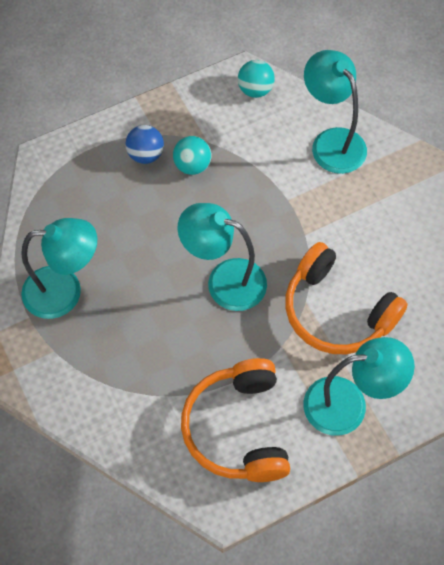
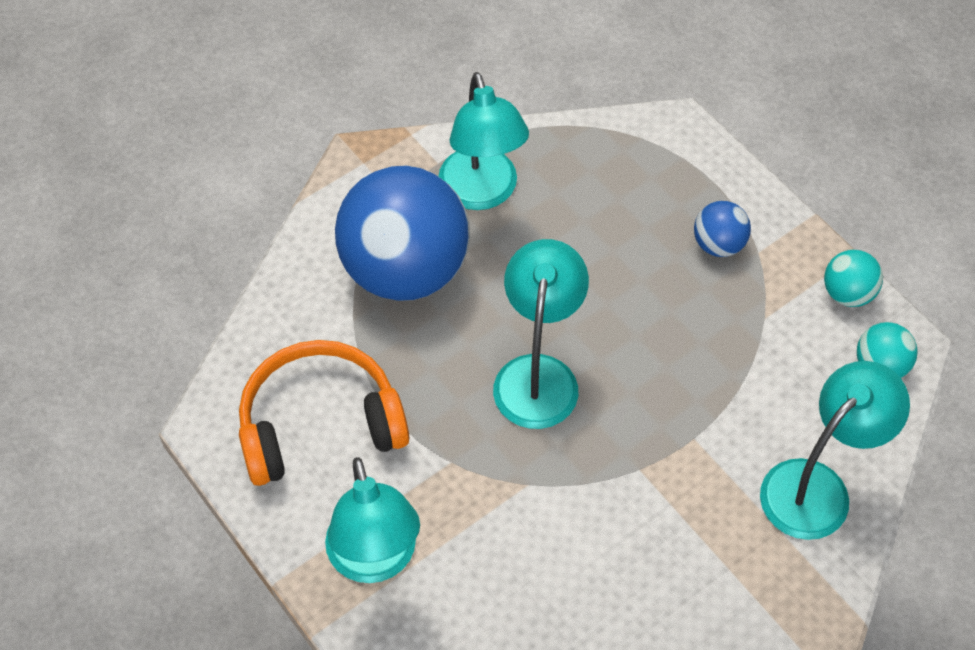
camera: 80 degrees right, 5 degrees down
turquoise ball [173,136,211,175] -> turquoise ball moved to [824,250,883,307]
orange headphones [285,242,408,355] -> none
none -> blue ball [335,165,470,301]

